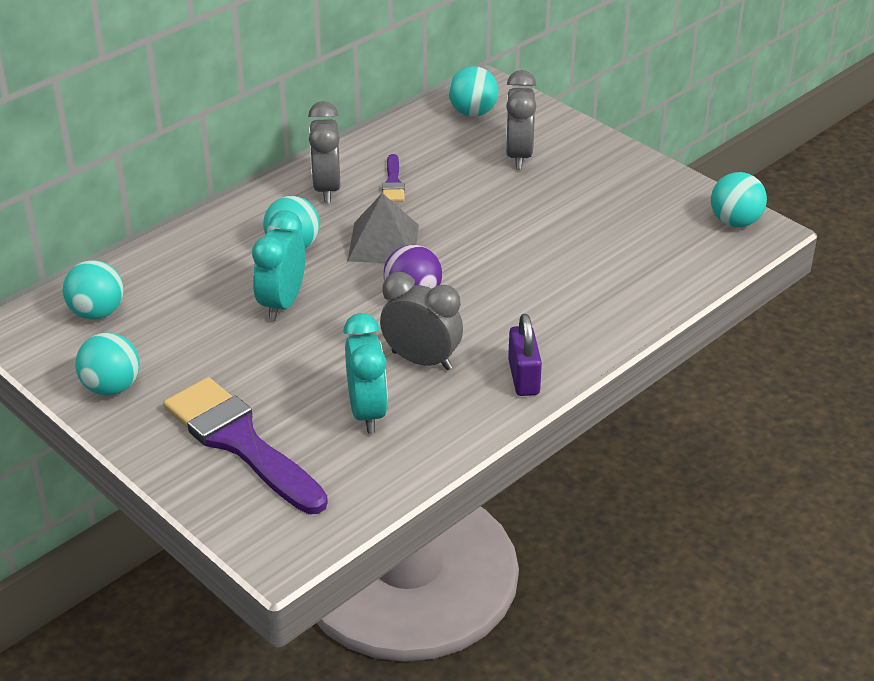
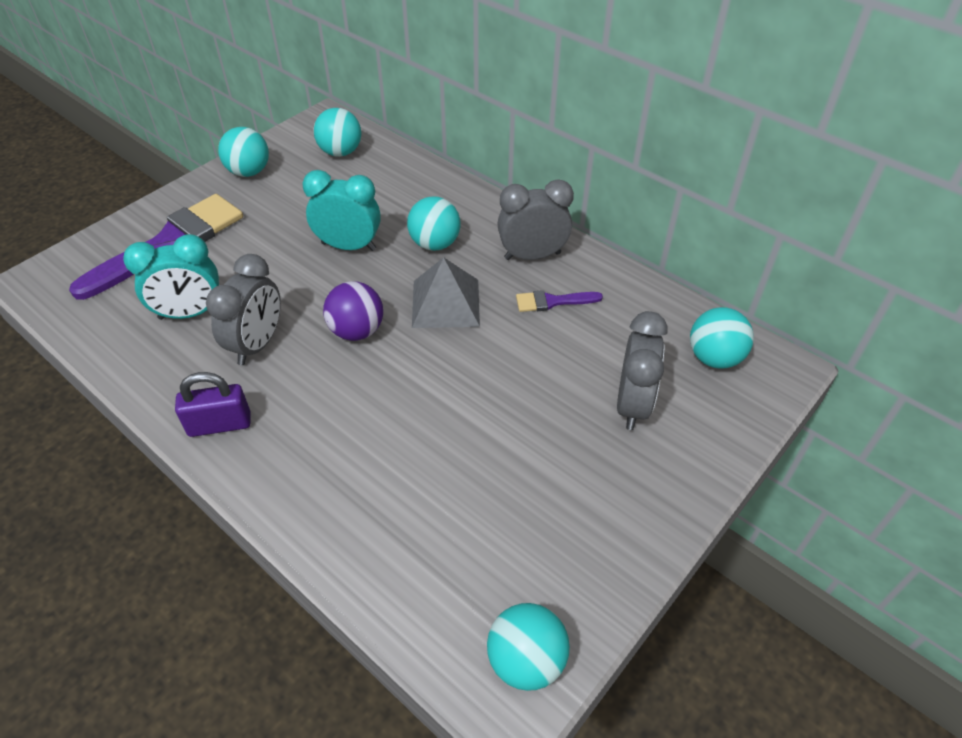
camera: 85 degrees right, 10 degrees up
grey clock [505,70,536,169] -> grey clock turned 105 degrees clockwise [617,311,668,430]

